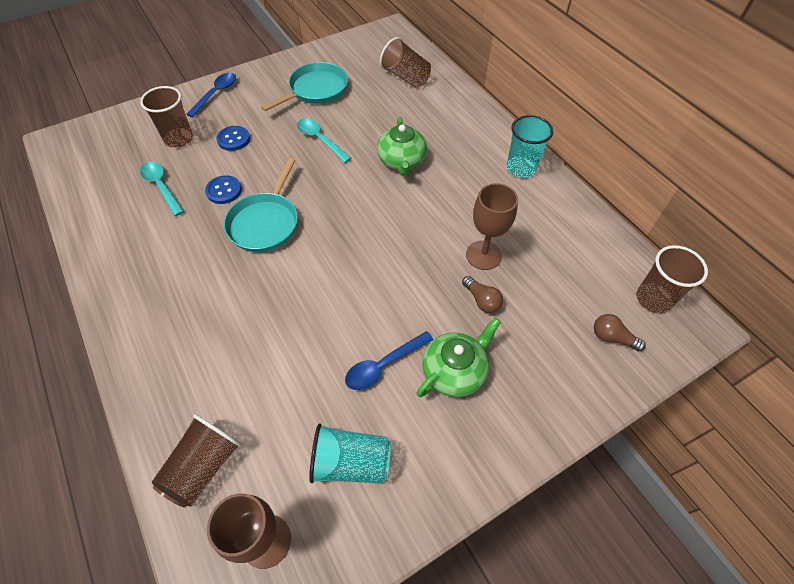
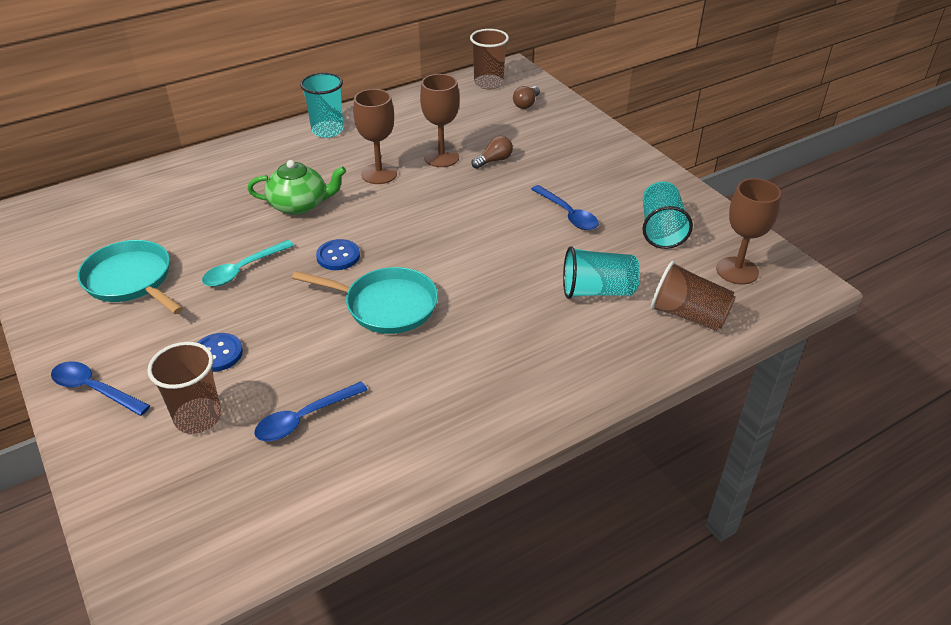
camera: 90 degrees left, 15 degrees down
turquoise spoon [140,162,184,216] -> blue spoon [254,381,368,441]
blue button [205,175,242,204] -> blue button moved to [316,239,360,270]
brown cup [380,37,431,88] -> none
green teapot [417,318,501,397] -> none
none -> brown goblet [354,89,397,184]
none -> turquoise cup [563,246,640,299]

